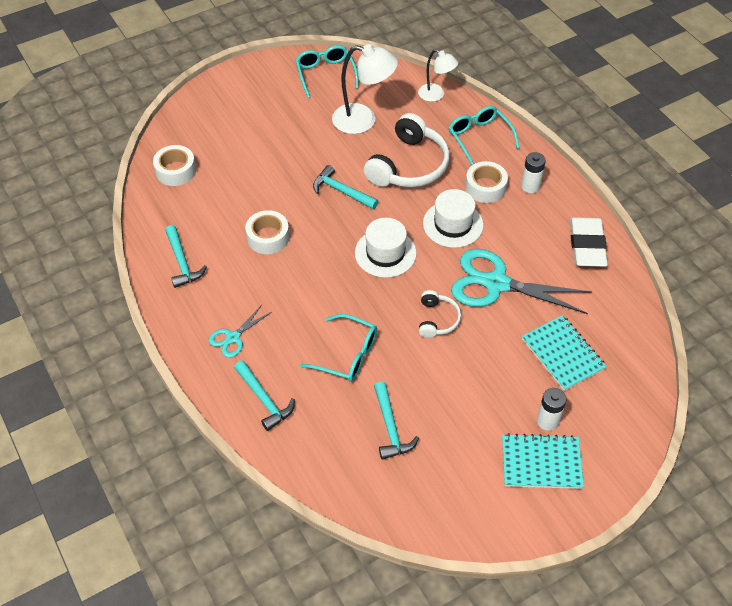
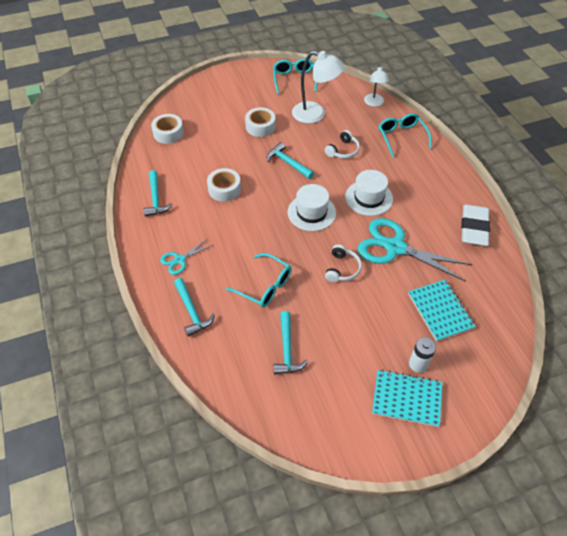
camera: 10 degrees right, 0 degrees up
white headphones [363,113,450,187] -> white headphones [325,130,360,159], size x0.52
white lamp [418,49,458,102] -> white lamp turned 45 degrees clockwise [364,64,389,107]
white tape [465,161,508,203] -> white tape moved to [245,107,276,137]
white battery [521,152,546,193] -> none

